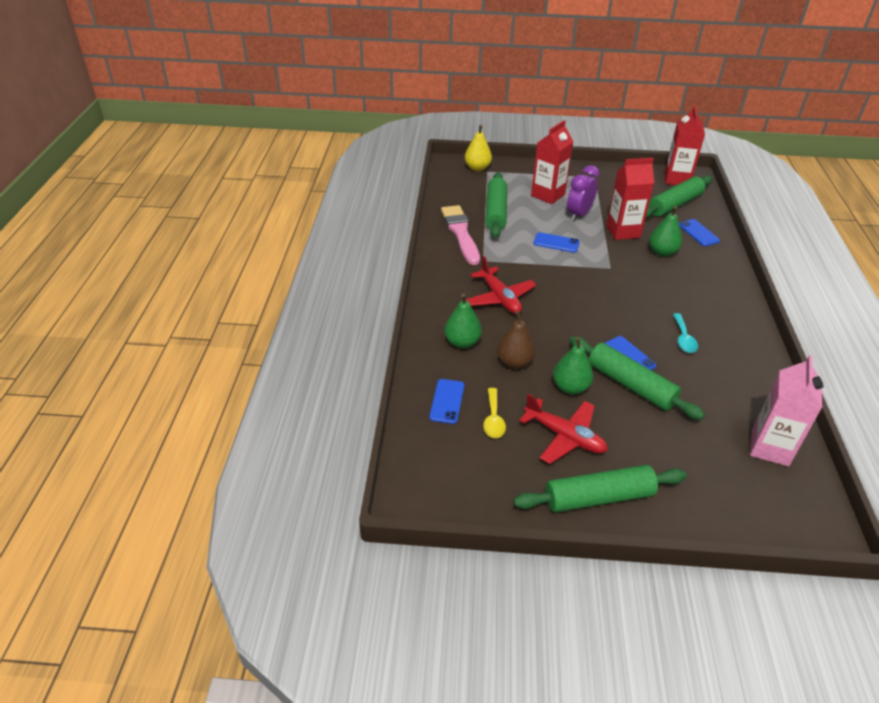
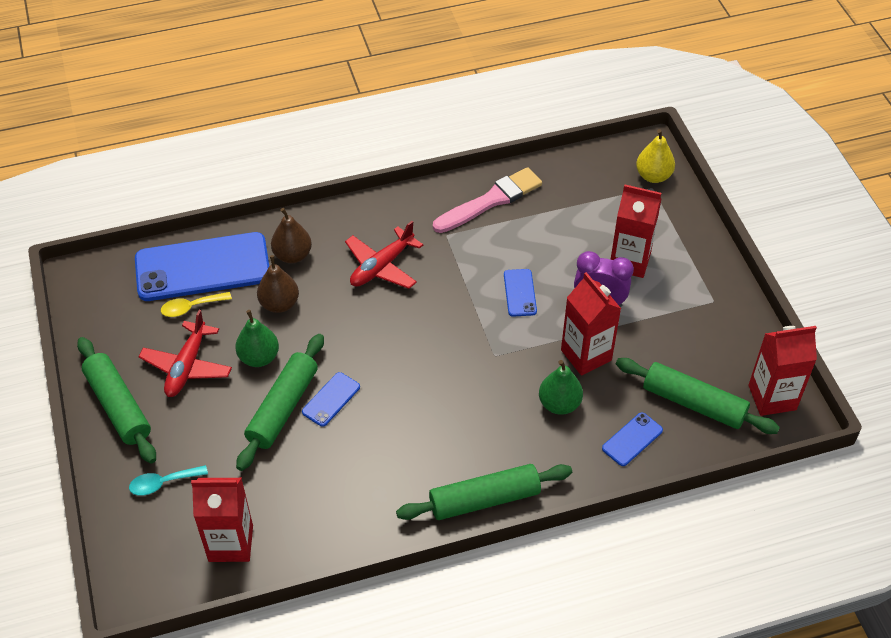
camera: 70 degrees right, 10 degrees up
blue phone [429,379,464,424] -> blue phone [135,232,269,301], size x2.30
green pear [444,294,482,348] -> brown pear [271,208,312,263]
green rolling pin [485,172,507,238] -> green rolling pin moved to [396,464,572,520]
turquoise spoon [673,313,698,353] -> turquoise spoon moved to [129,465,208,496]
pink carton [750,355,823,466] -> red carton [191,478,253,562]

